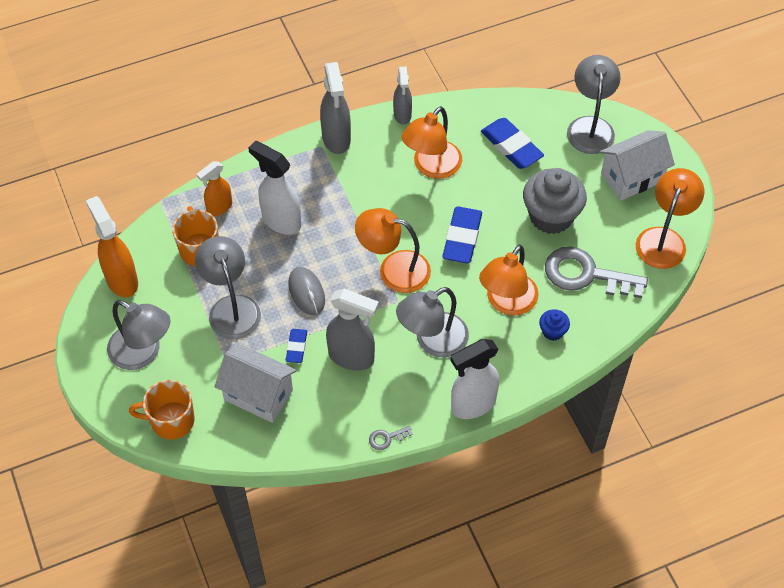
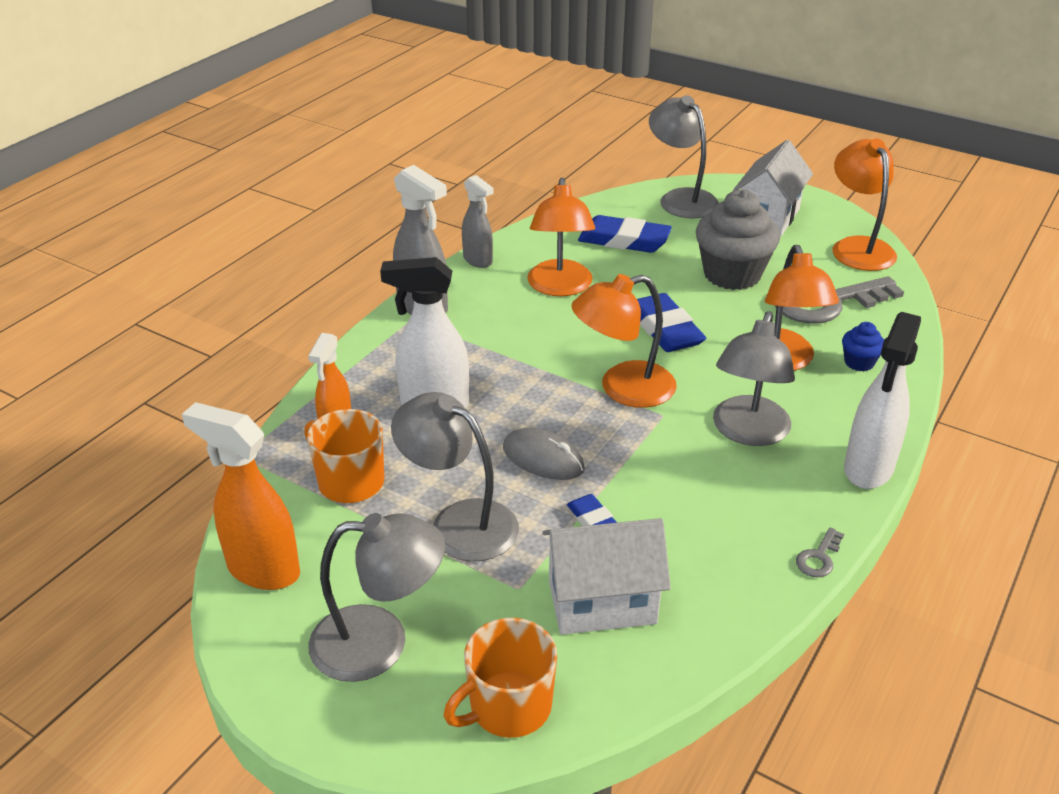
camera: 35 degrees left, 20 degrees down
grey spray bottle [326,289,379,371] -> none

